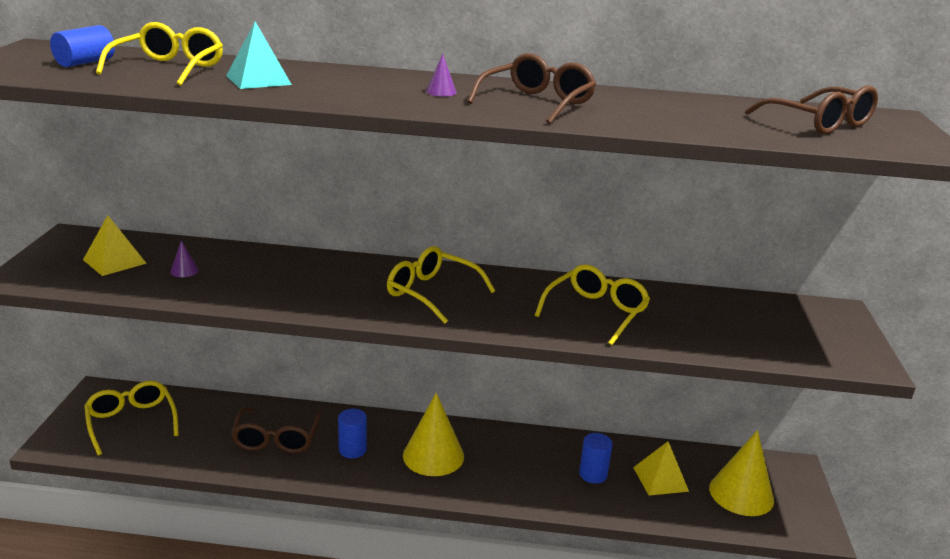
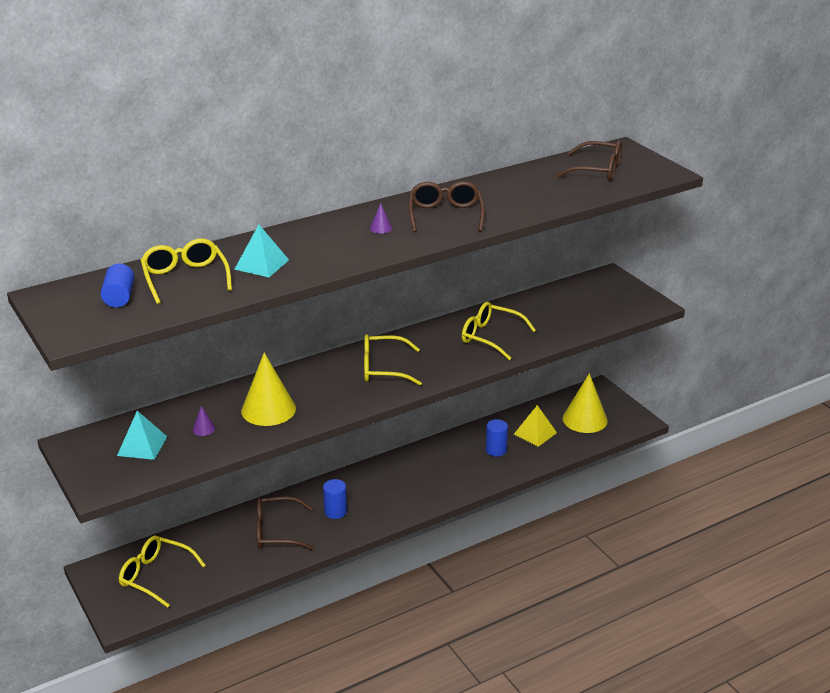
camera: 35 degrees left, 5 degrees up
yellow pyramid [83,215,147,276] -> turquoise pyramid [117,411,167,460]
brown glasses [231,407,322,453] -> brown glasses turned 120 degrees clockwise [256,496,314,550]
yellow cone [403,393,464,476] -> yellow cone moved to [241,352,296,426]
yellow glasses [535,264,650,345] -> yellow glasses turned 60 degrees counterclockwise [462,302,536,360]

